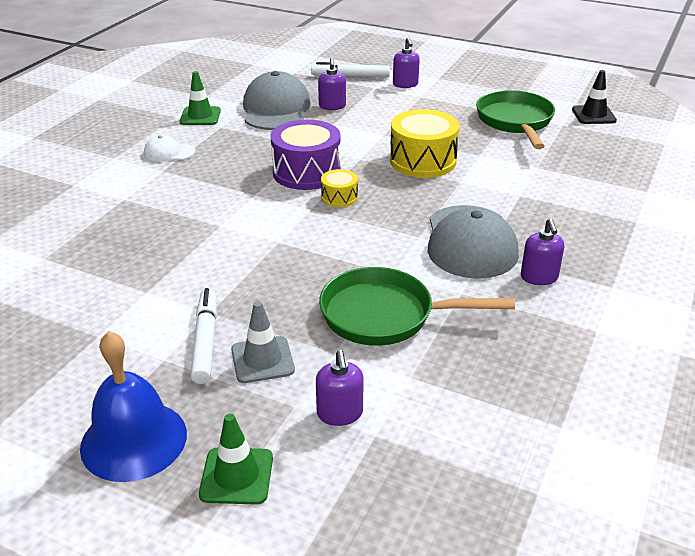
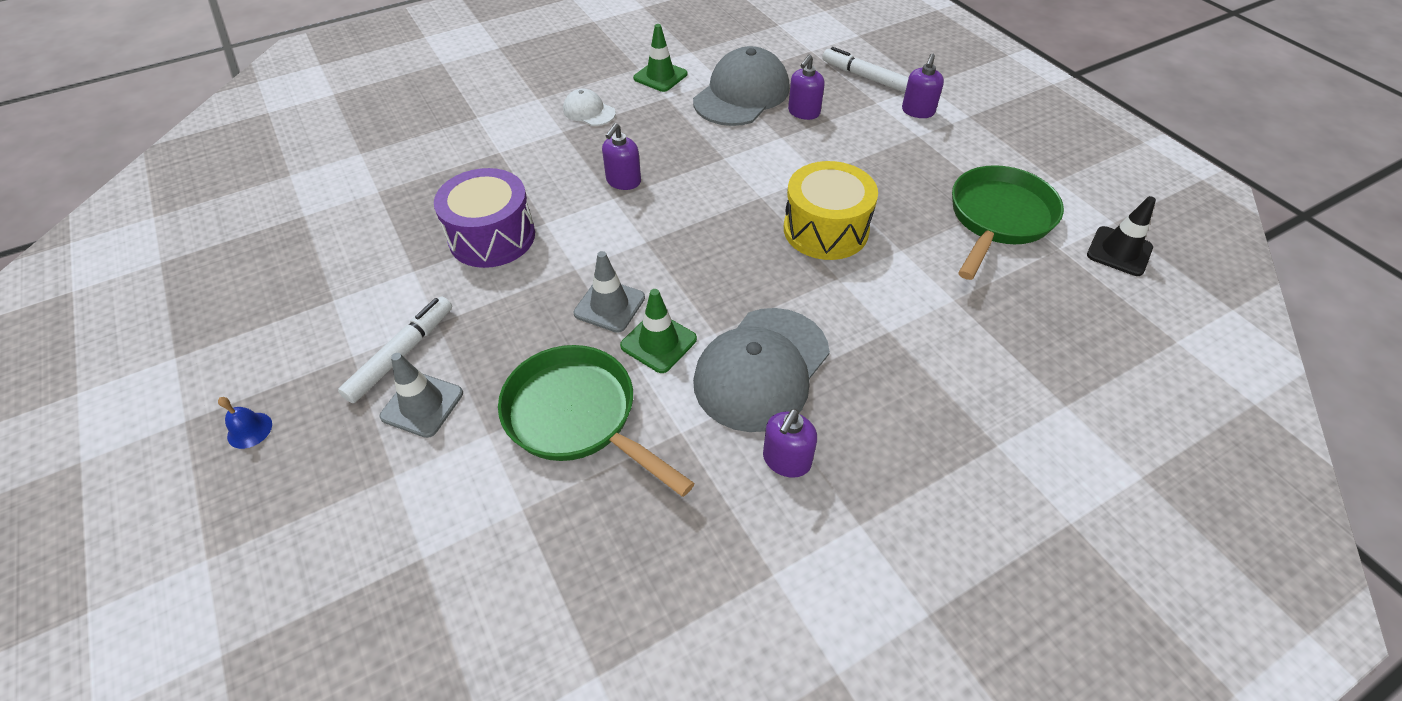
camera: 35 degrees right, 15 degrees up
blue bell [80,331,187,482] -> blue bell [218,397,272,449], size x0.40
green traffic cone [199,414,273,505] -> green traffic cone moved to [620,289,697,373]
purple drum [271,120,341,190] -> purple drum moved to [434,168,535,268]
purple soap dispenser [316,350,364,426] -> purple soap dispenser moved to [602,123,641,190]
yellow drum [321,169,358,207] -> none
none -> grey traffic cone [573,251,645,333]

